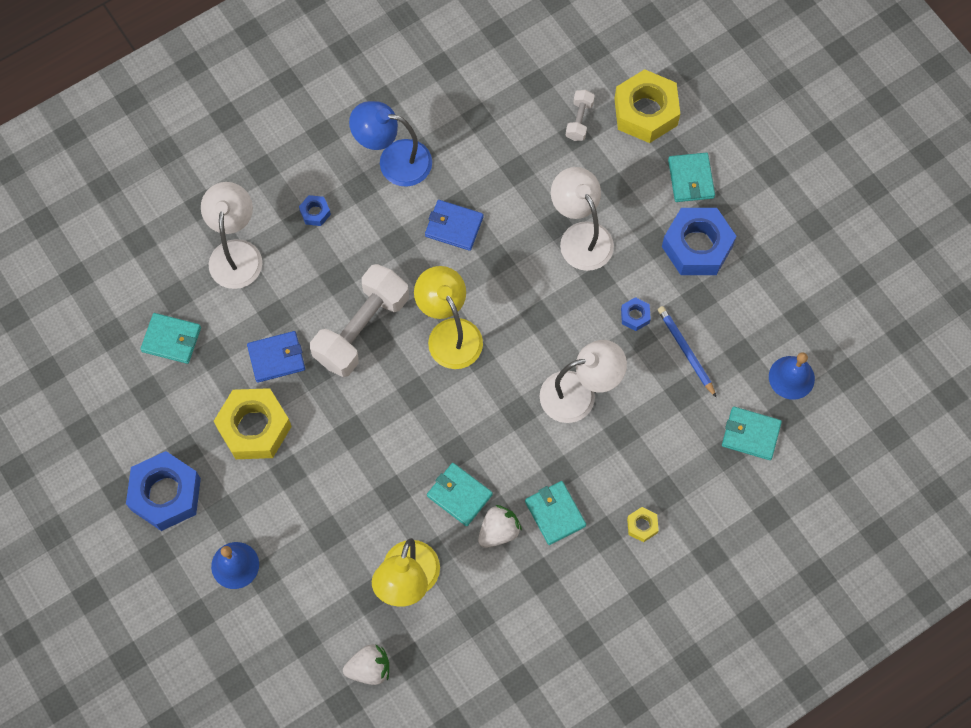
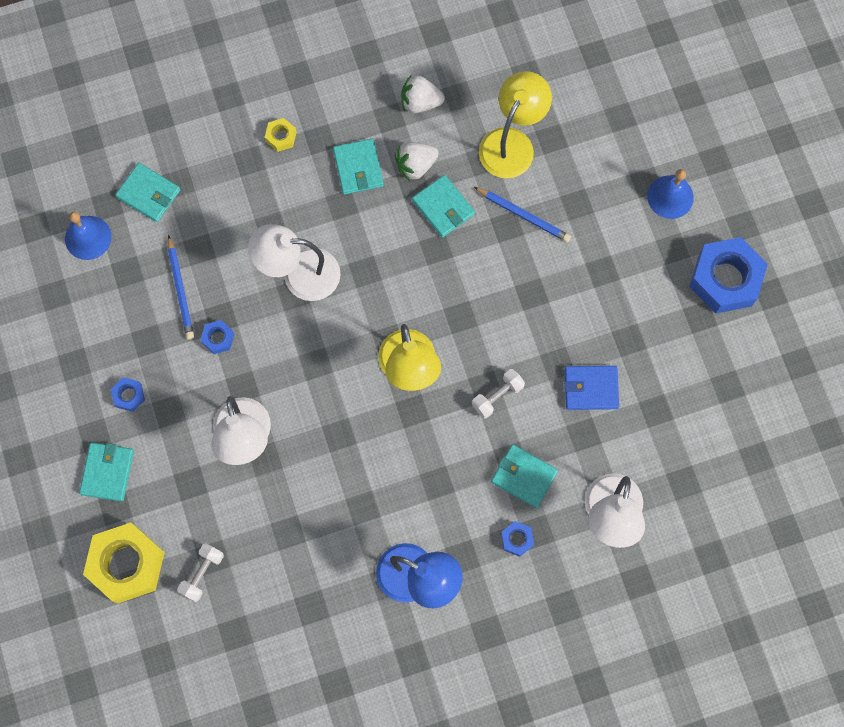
camera: 165 degrees left, 5 degrees up
turquoise wallet [140,313,201,364] -> turquoise wallet moved to [491,444,558,508]
yellow nut [214,388,292,459] -> none
white dumbbell [310,264,409,377] -> white dumbbell [472,369,525,418], size x0.46
white strawberry [343,644,389,685] -> white strawberry moved to [401,74,445,113]
blue wallet [425,200,483,251] -> none
blue nut [662,208,736,275] -> blue nut [111,377,145,412], size x0.44
none -> blue pencil [474,187,571,242]

